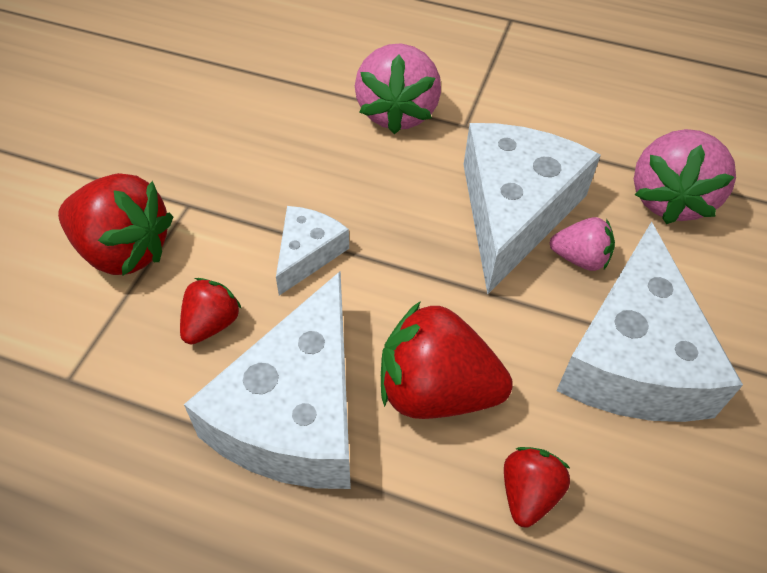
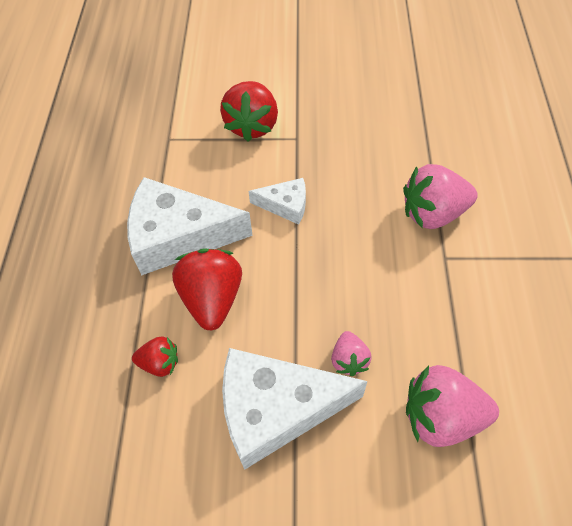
camera: 75 degrees right, 5 degrees up
red strawberry [180,278,242,345] -> none
white cheese [464,123,601,294] -> none

